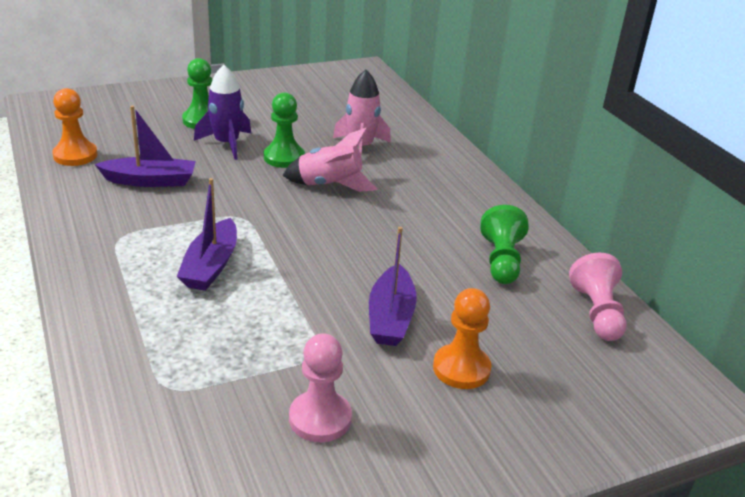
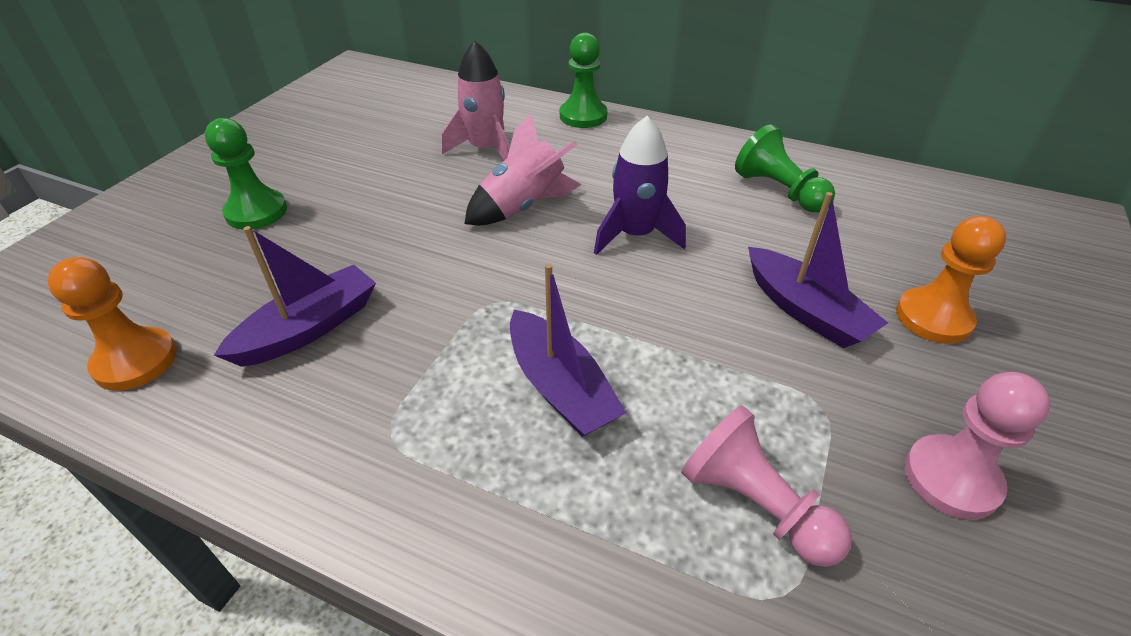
camera: 40 degrees left, 10 degrees up
purple rocket [194,65,251,160] -> purple rocket moved to [594,116,686,255]
green pawn [264,92,305,168] -> green pawn moved to [560,33,608,128]
pink pawn [569,253,627,341] -> pink pawn moved to [681,405,852,567]

